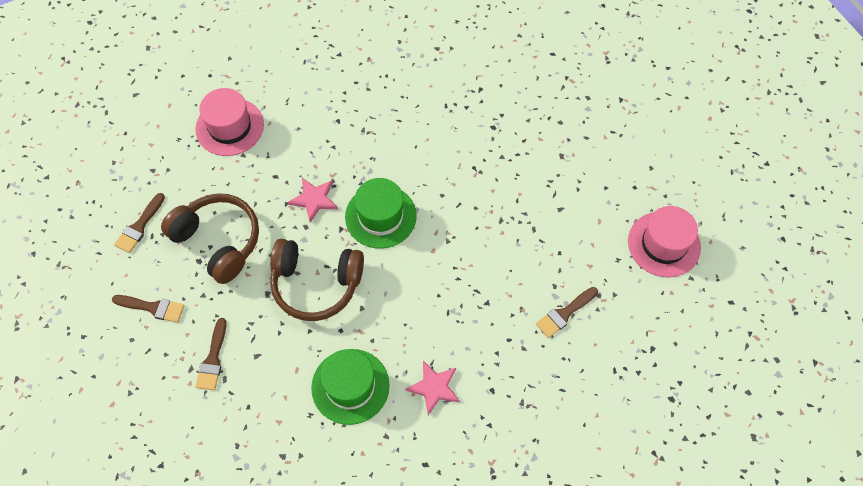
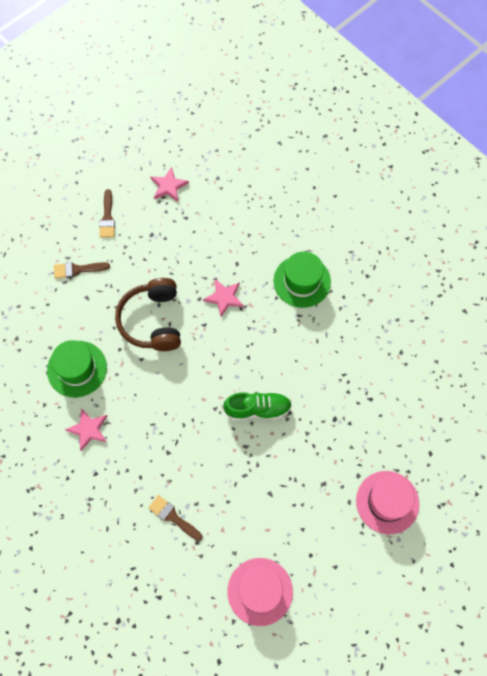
camera: 75 degrees right, 5 degrees up
brown brush [114,193,165,253] -> pink star [151,167,189,202]
brown headphones [161,193,259,284] -> none
pink hat [195,88,264,156] -> pink hat moved to [356,471,419,534]
green hat [345,178,417,249] -> green hat moved to [274,251,331,308]
none -> green shoe [223,392,292,421]

